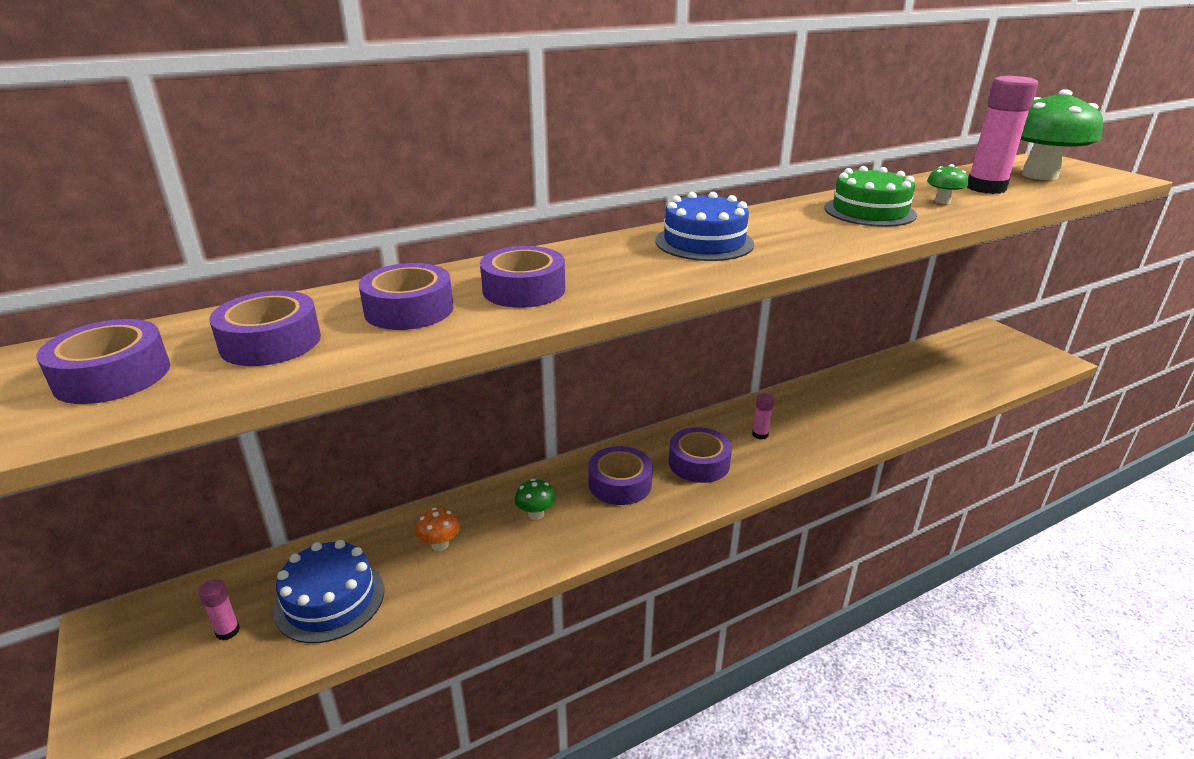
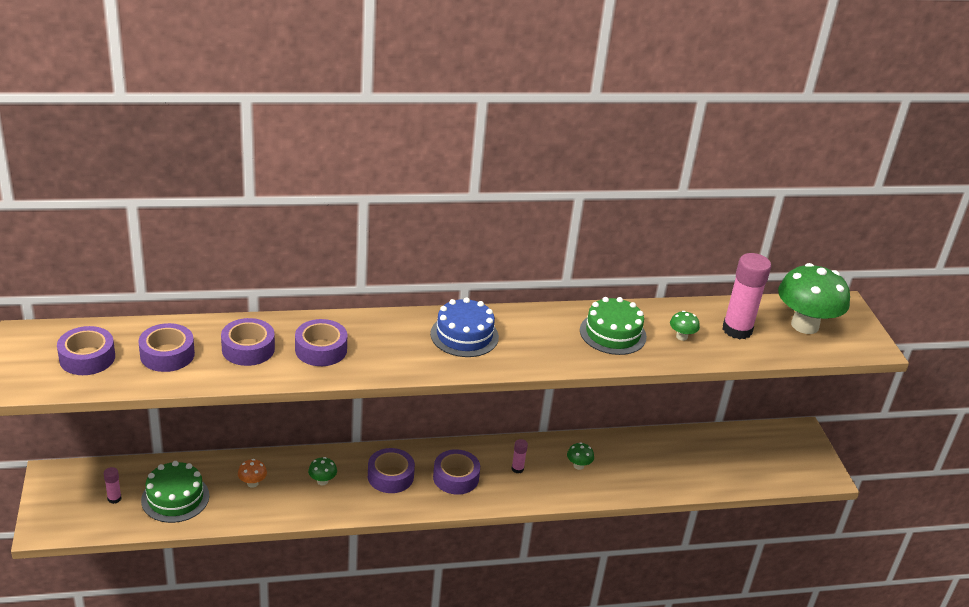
camera: 15 degrees right, 5 degrees up
blue cake [274,540,384,643] -> green cake [141,461,209,523]
none -> green mushroom [567,442,594,470]

